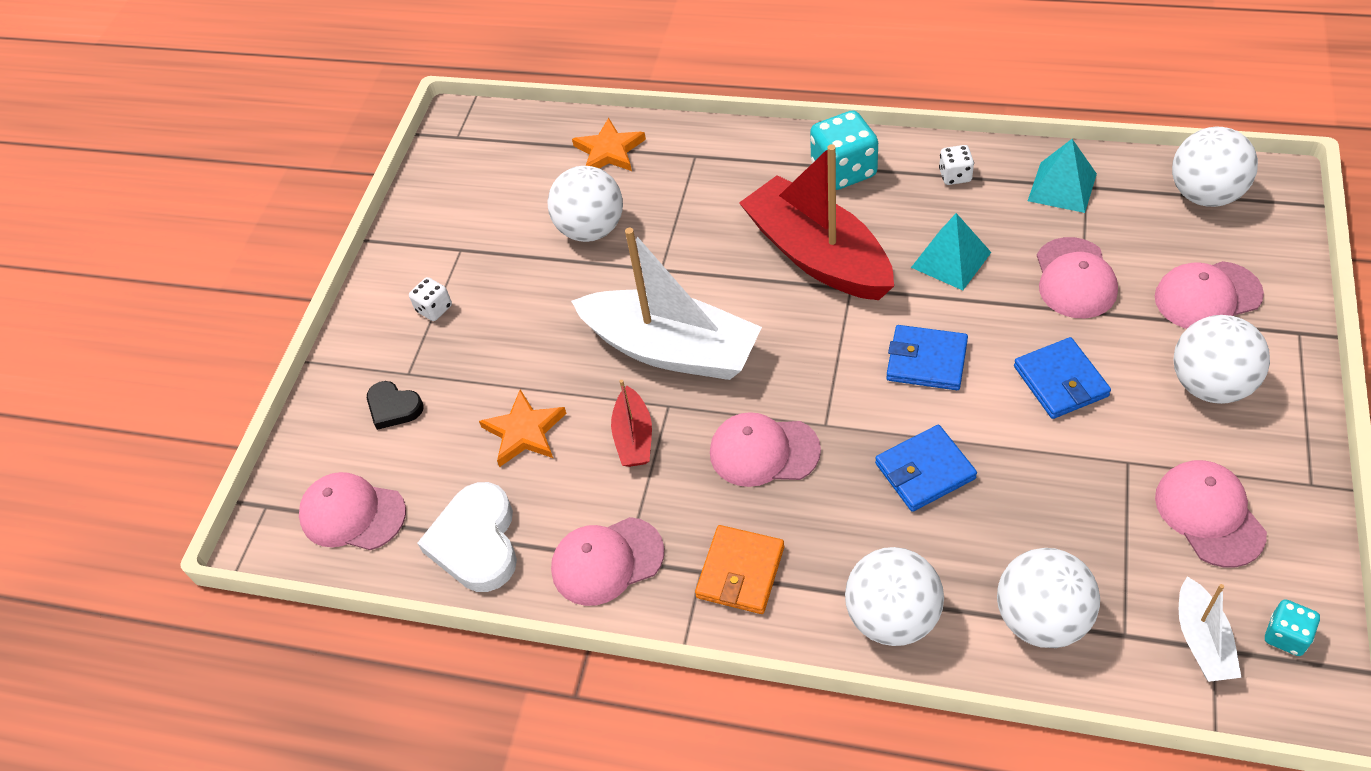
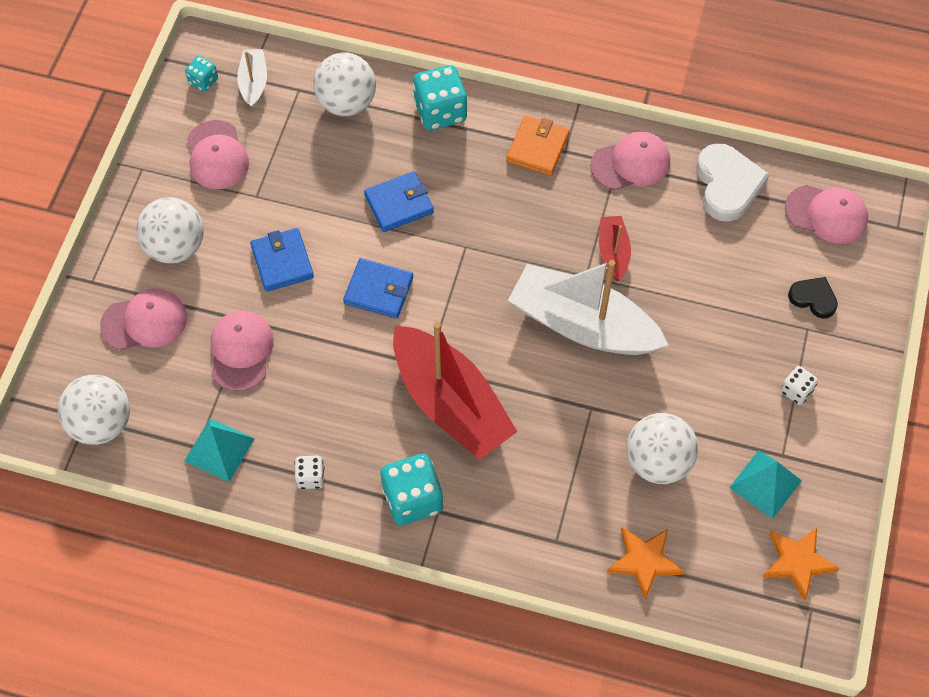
camera: 175 degrees right, 10 degrees up
orange star [479,389,567,467] -> orange star moved to [763,528,839,601]
pink cap [710,412,821,487] -> none
white ball [845,547,944,646] -> turquoise dice [413,65,467,130]
turquoise pyramid [911,213,991,290] -> turquoise pyramid moved to [729,450,802,519]

